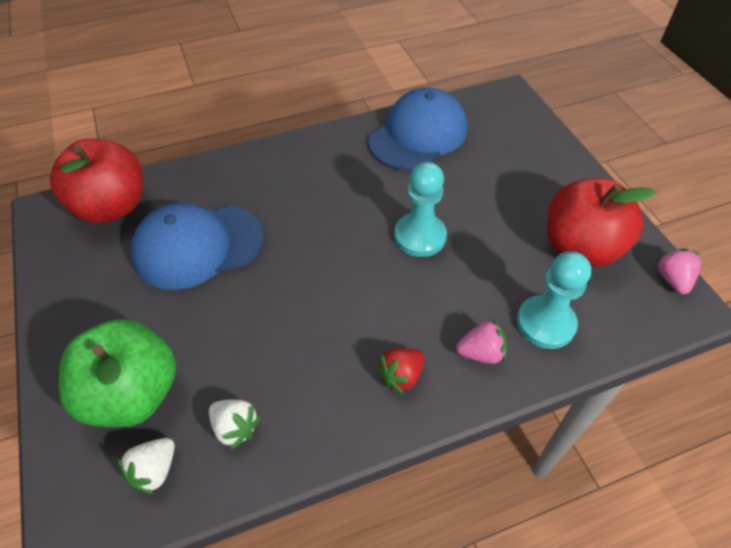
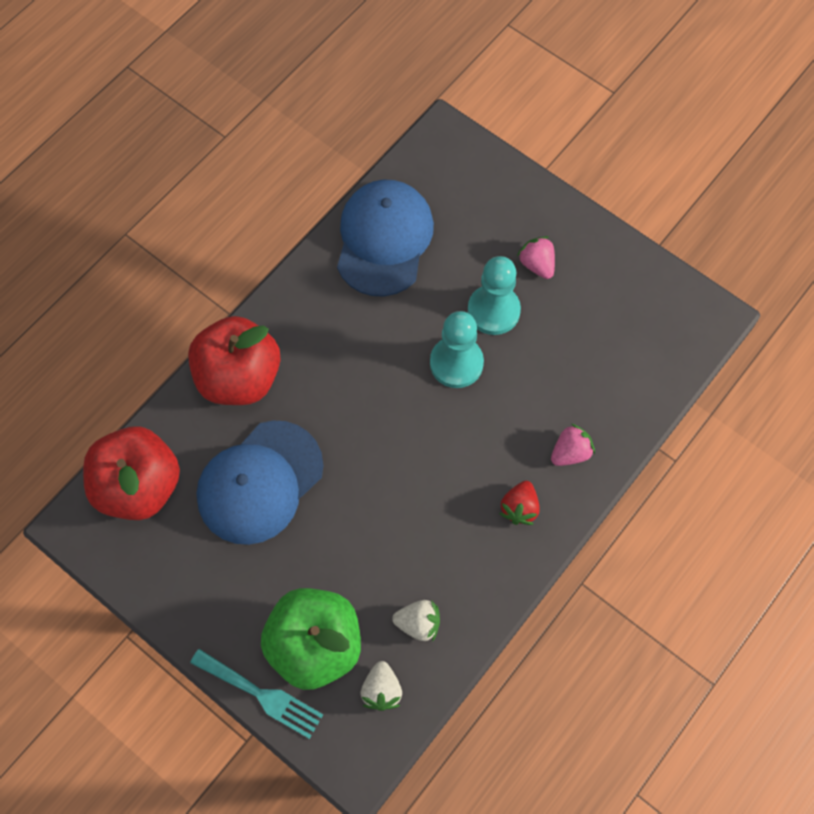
camera: 30 degrees left, 15 degrees up
turquoise pawn [517,251,591,349] -> turquoise pawn moved to [467,256,521,335]
red apple [547,178,656,267] -> red apple moved to [188,316,281,405]
pink strawberry [656,249,701,294] -> pink strawberry moved to [517,236,555,279]
none -> turquoise fork [190,649,323,739]

